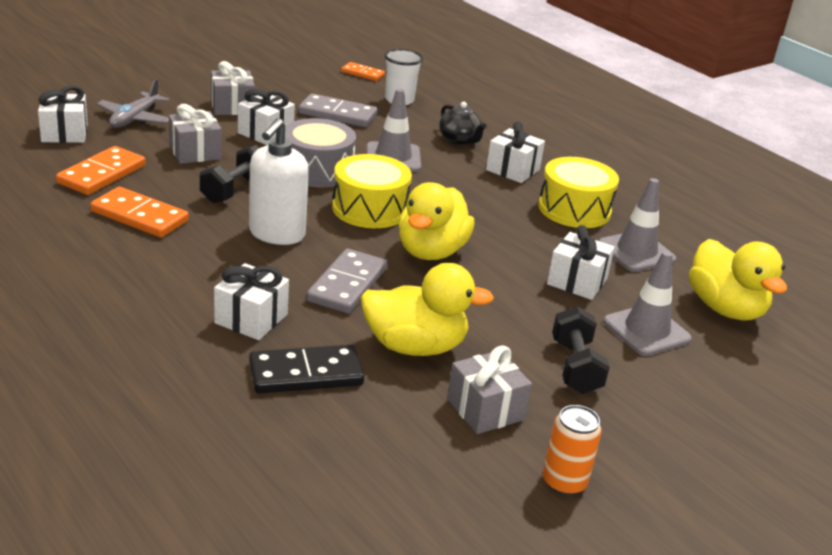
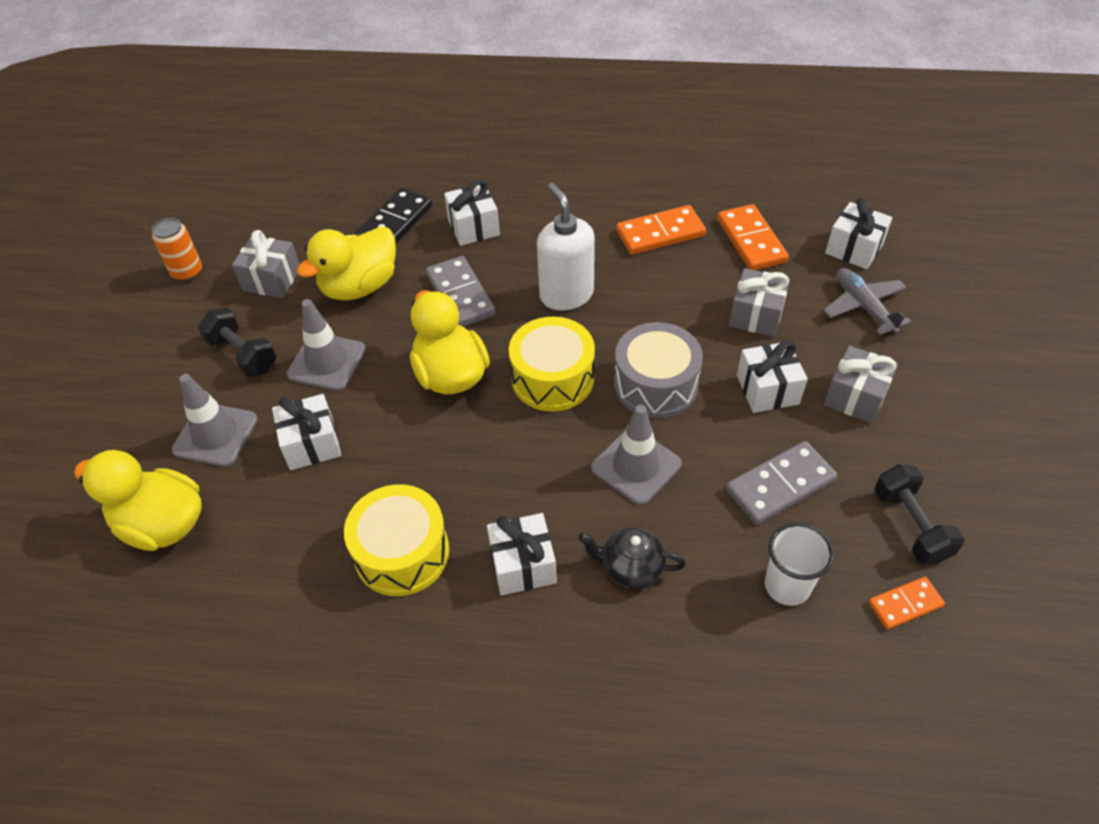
camera: 140 degrees right, 20 degrees up
black dumbbell [200,145,259,203] -> black dumbbell moved to [874,464,965,564]
grey traffic cone [599,178,677,272] -> grey traffic cone moved to [287,299,366,391]

